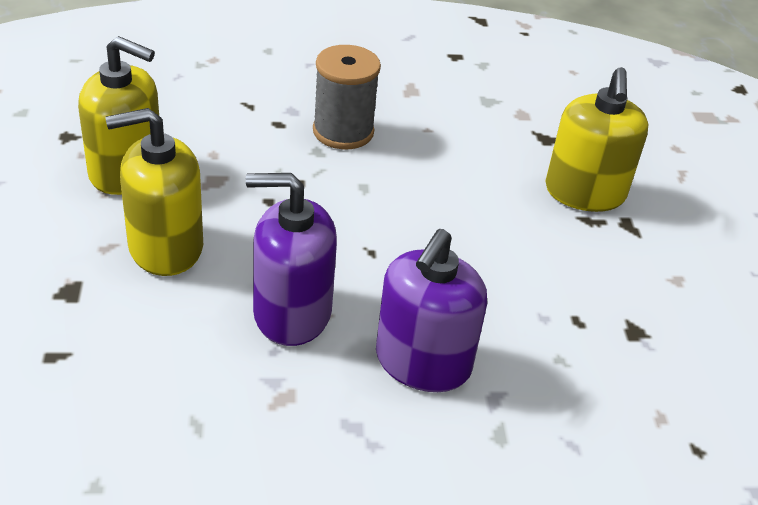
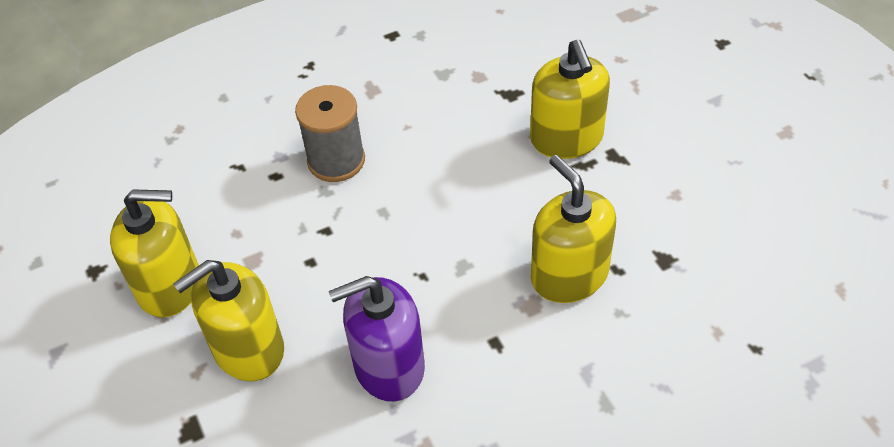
camera: 15 degrees left, 10 degrees up
purple soap dispenser [376,229,487,392] -> none
none -> yellow soap dispenser [531,155,616,303]

